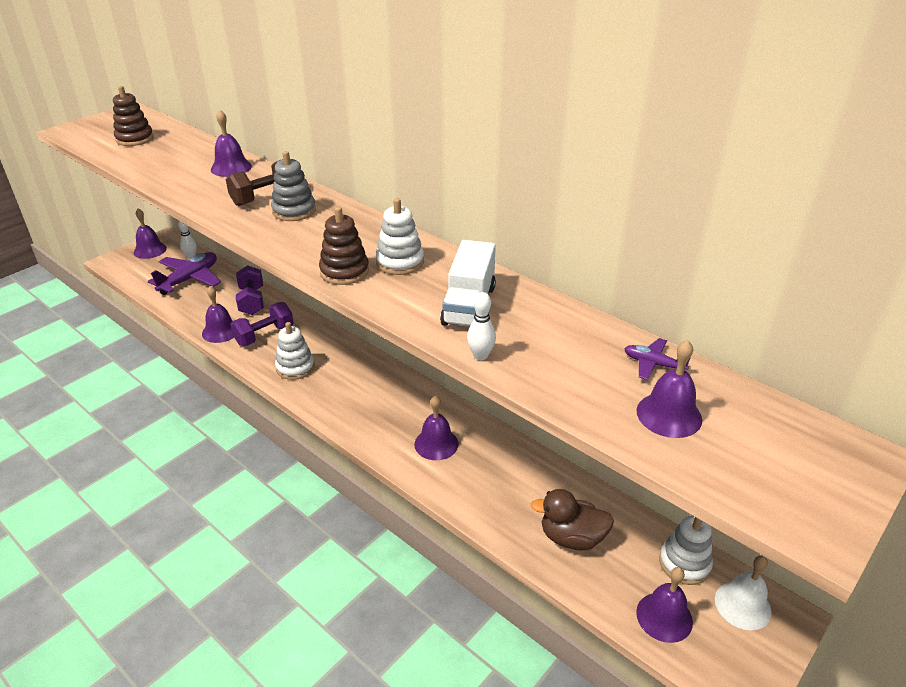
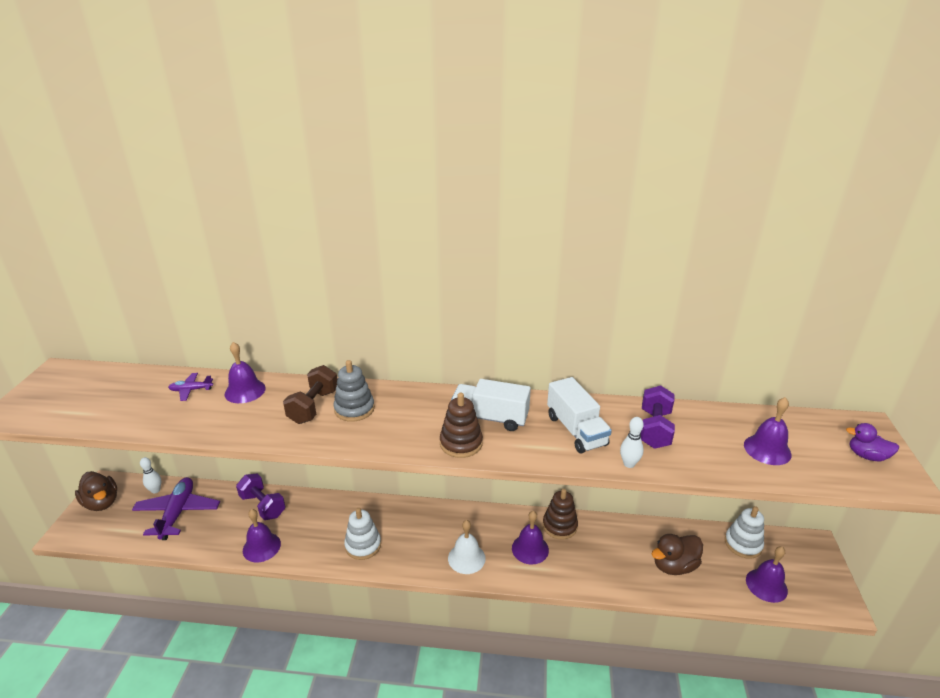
camera: 35 degrees left, 5 degrees down
brown stacking toy [113,86,154,146] -> brown stacking toy moved to [543,489,578,540]
purple bell [134,208,167,259] -> brown duck [75,471,117,511]
purple dumbbell [230,302,293,346] -> purple dumbbell moved to [640,385,675,449]
white stacking toy [376,198,424,275] -> white truck [451,379,531,431]
purple plane [624,338,691,380] -> purple plane moved to [168,373,213,401]
white bell [715,555,772,630] -> white bell moved to [448,520,486,574]
none -> purple duck [846,423,899,461]

